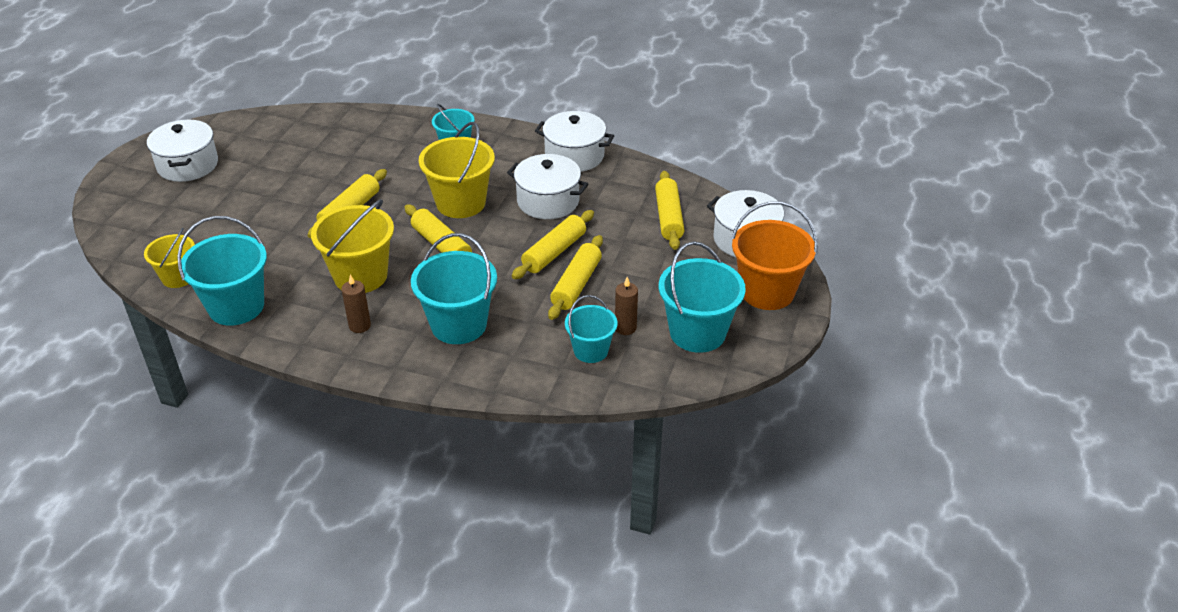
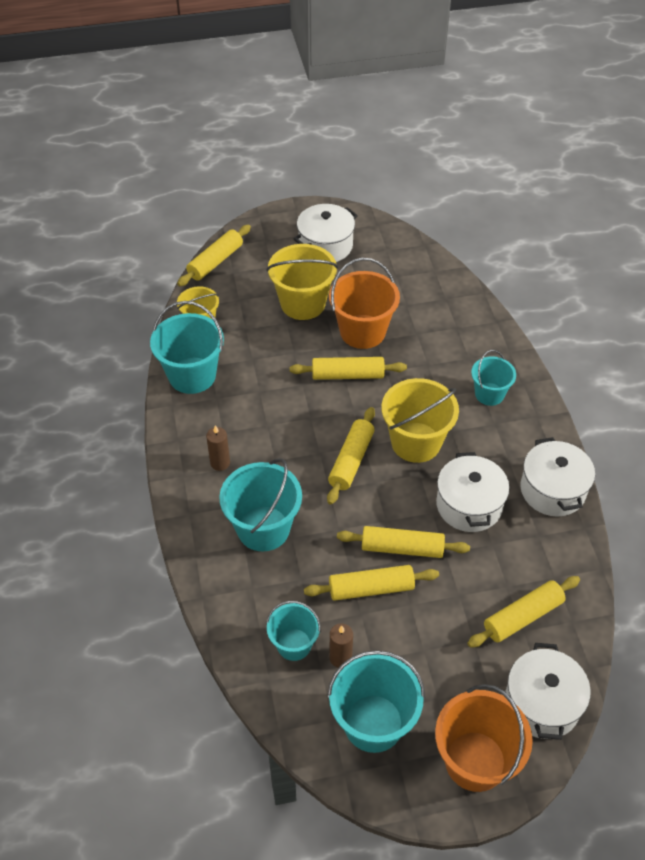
camera: 60 degrees right, 10 degrees up
yellow bucket [311,199,394,293] -> yellow bucket moved to [266,244,338,320]
none -> yellow rolling pin [177,225,251,286]
none -> orange bucket [329,258,400,349]

